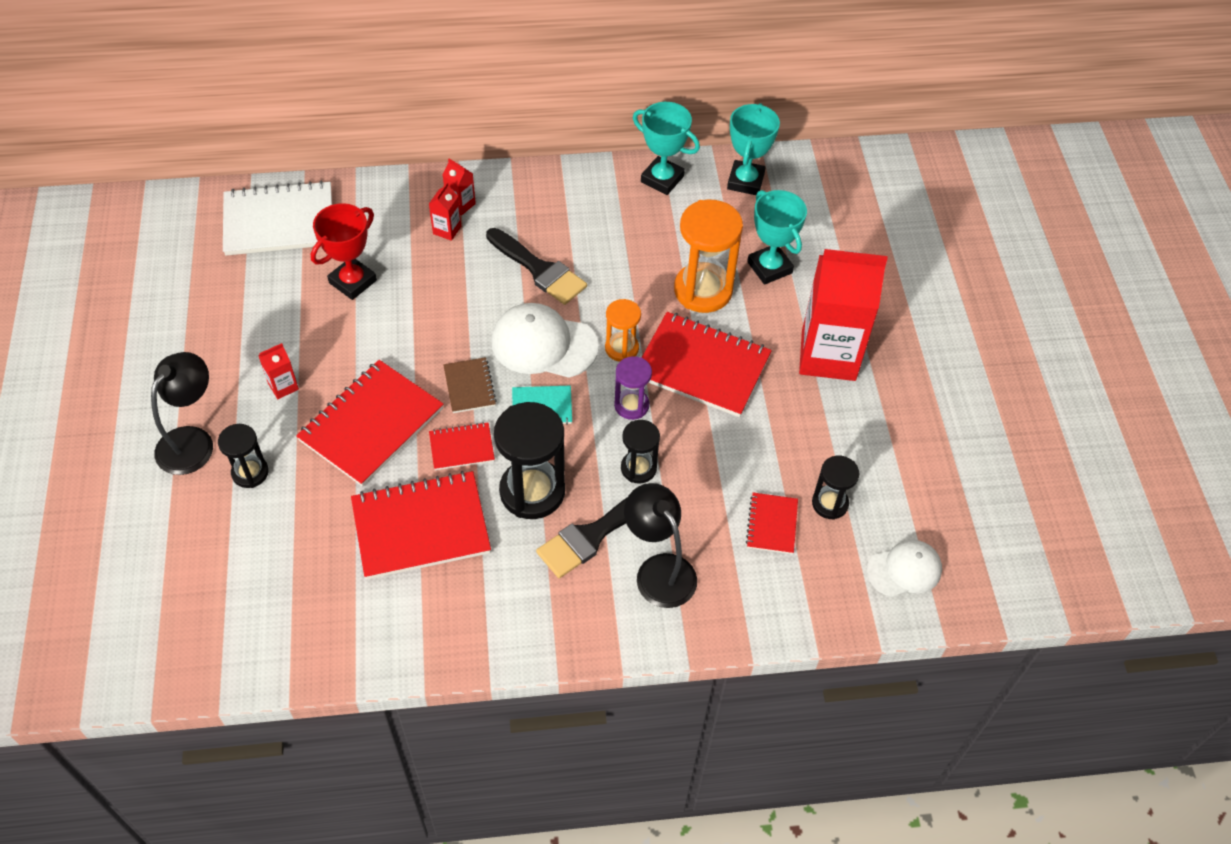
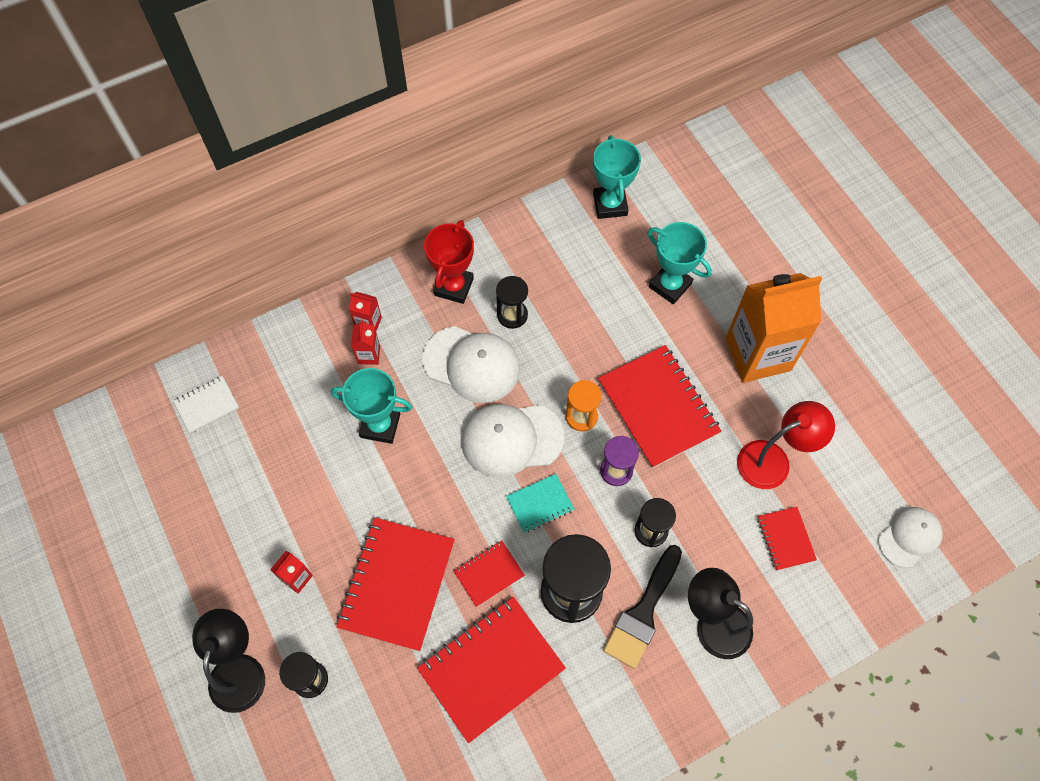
camera: 20 degrees left, 10 degrees up
white notebook [223,180,332,256] -> white notebook [173,376,239,434], size x0.50
red trophy [311,203,377,300] -> red trophy moved to [424,220,474,304]
brown notebook [443,357,497,413] -> none
black brush [486,228,587,305] -> white cap [422,326,520,403]
turquoise trophy [633,102,700,195] -> turquoise trophy moved to [331,368,412,444]
red notebook [642,312,772,417] -> red notebook turned 60 degrees clockwise [598,345,722,468]
orange hourglass [674,200,743,313] -> none
red carton [799,249,888,381] -> orange carton [726,273,822,383]
black hourglass [812,456,859,520] -> black hourglass moved to [496,276,528,329]
none -> red lamp [737,401,835,489]

